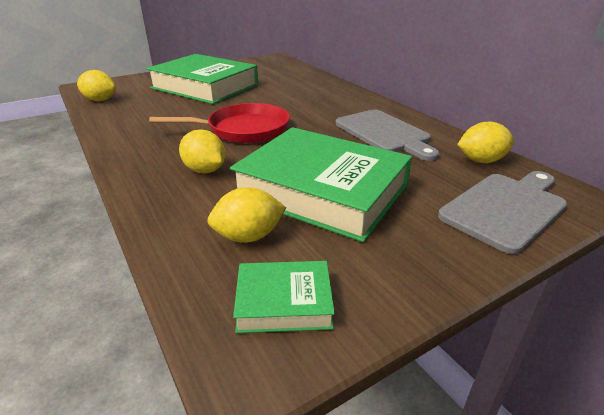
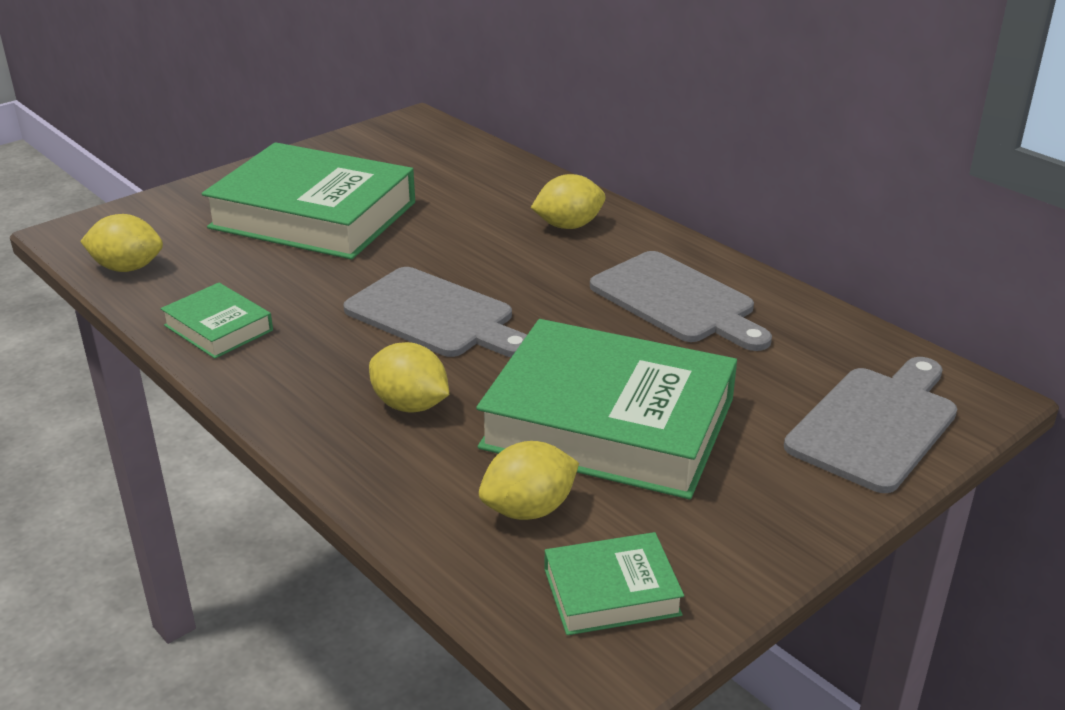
camera: 10 degrees left, 0 degrees up
red pan [149,103,290,143] -> grey cutting board [343,267,527,357]
yellow lemon [457,122,514,163] -> yellow lemon moved to [531,174,606,229]
none -> green book [161,283,273,359]

